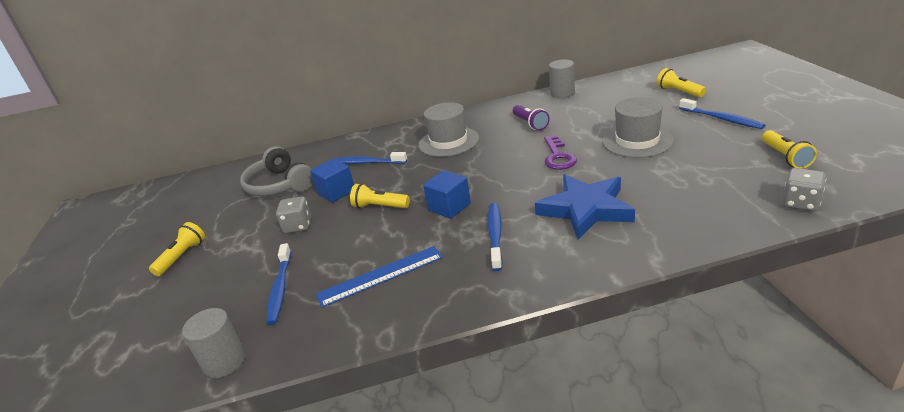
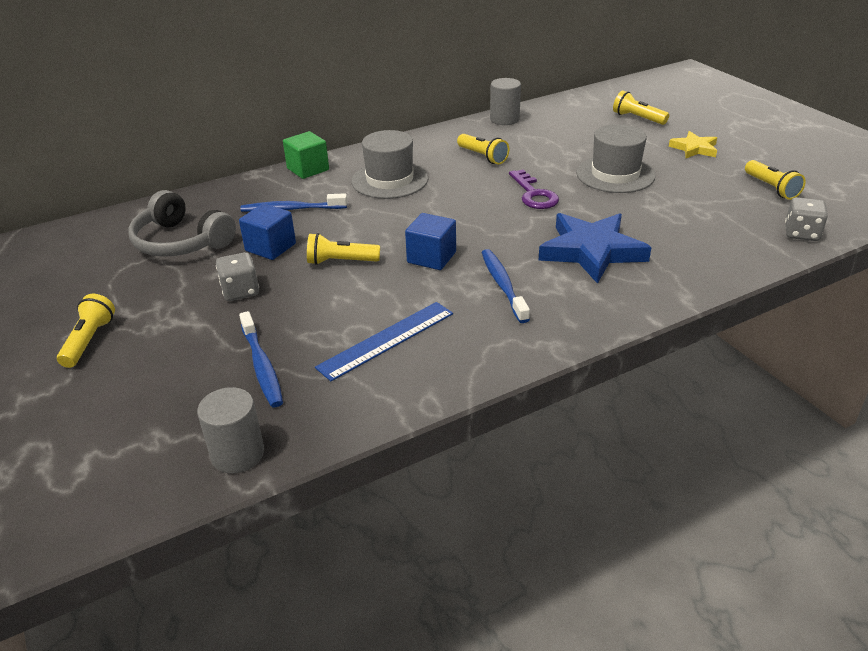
camera: 20 degrees left, 5 degrees up
purple flashlight [513,105,550,131] -> yellow flashlight [457,134,509,164]
blue toothbrush [679,98,765,129] -> yellow star [669,131,717,158]
none -> green cube [283,131,329,179]

